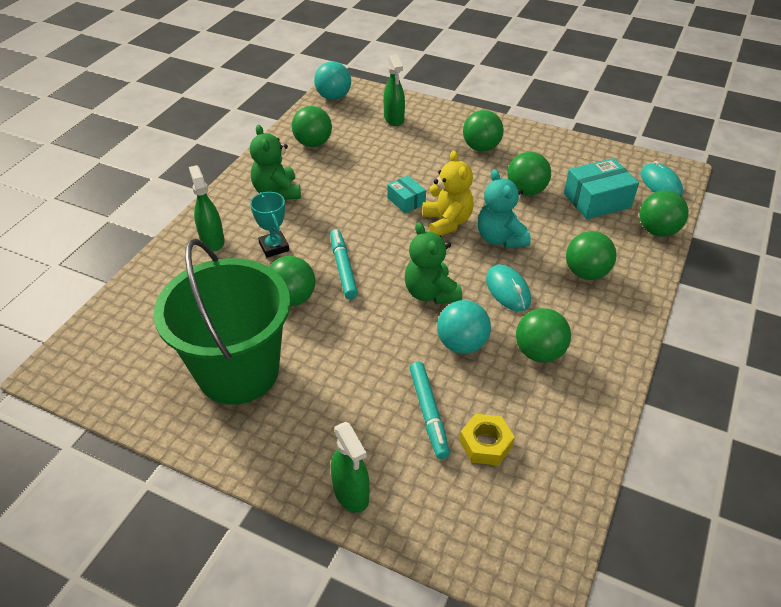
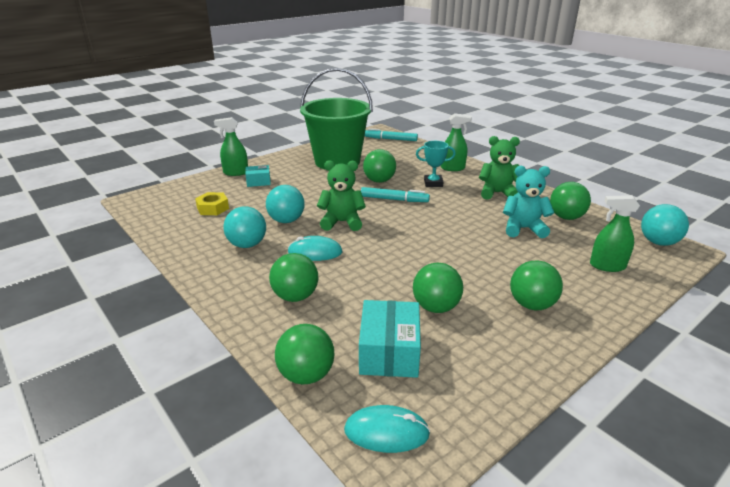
camera: 115 degrees right, 15 degrees down
turquoise box [387,175,426,213] -> turquoise box moved to [245,165,271,187]
turquoise marker [409,362,450,459] -> turquoise marker moved to [365,128,418,141]
yellow teddy bear [423,151,474,236] -> none
turquoise teddy bear [478,169,531,248] -> turquoise teddy bear moved to [503,166,554,238]
green ball [516,308,571,363] -> turquoise ball [223,207,266,248]

